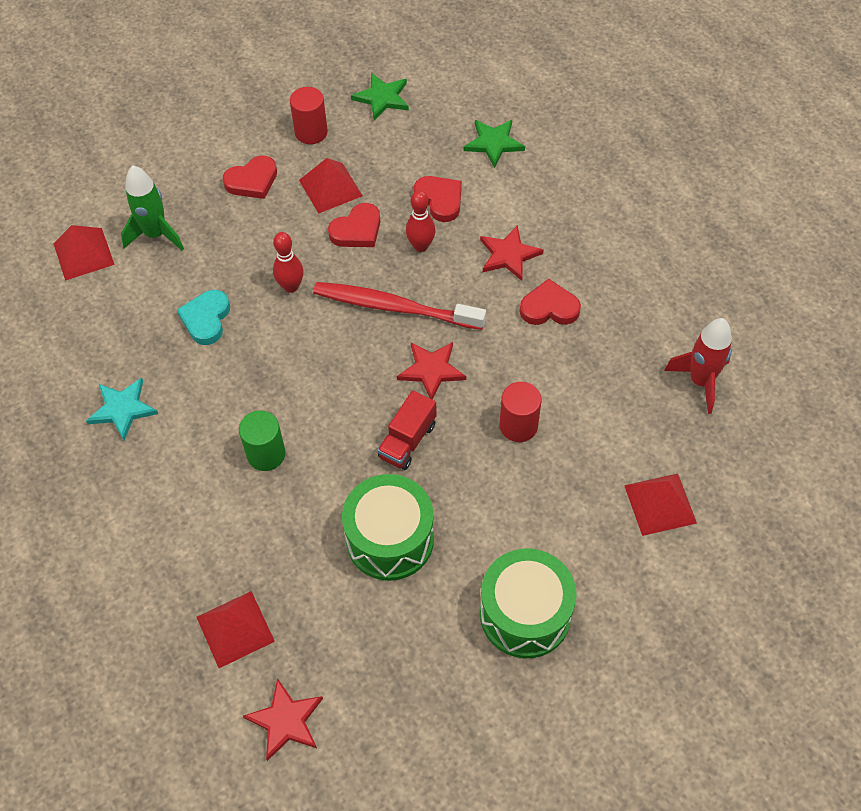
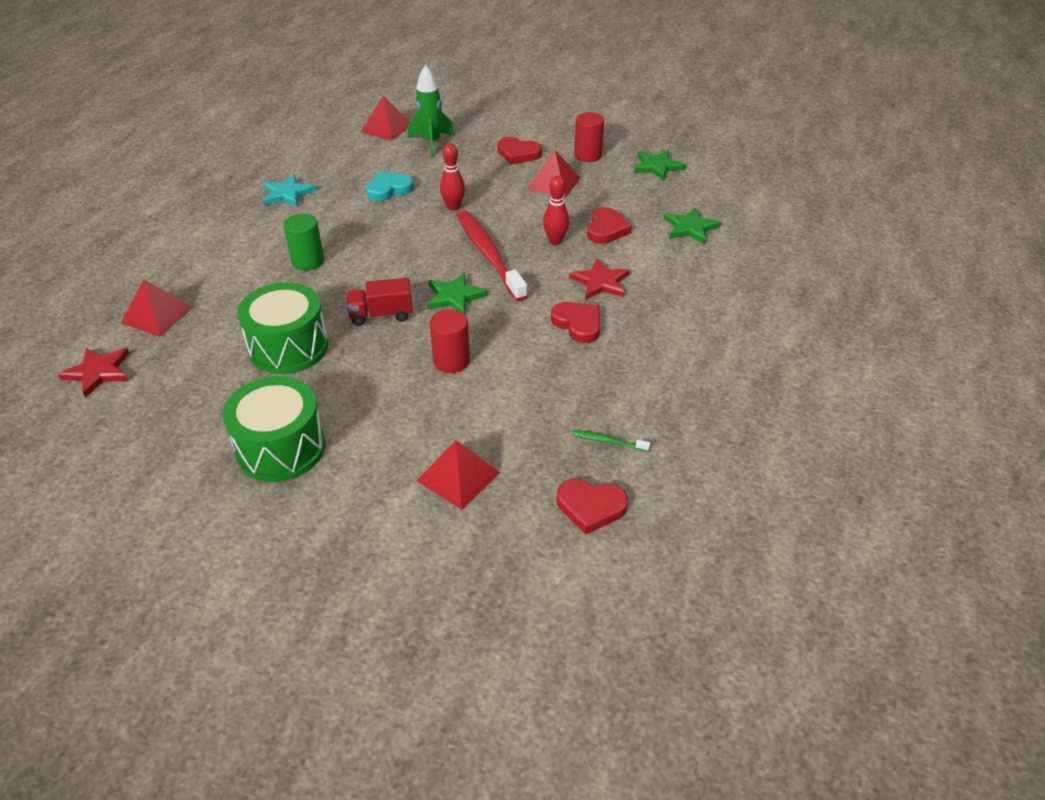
camera: 50 degrees right, 15 degrees down
red heart [328,203,380,247] -> red heart moved to [557,479,628,535]
red star [397,342,466,400] -> green star [427,272,487,315]
red rocket [664,318,732,414] -> green toothbrush [572,430,650,452]

